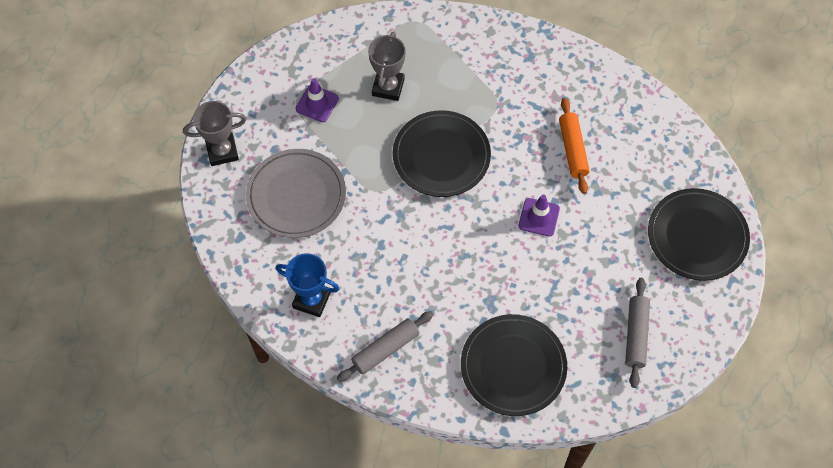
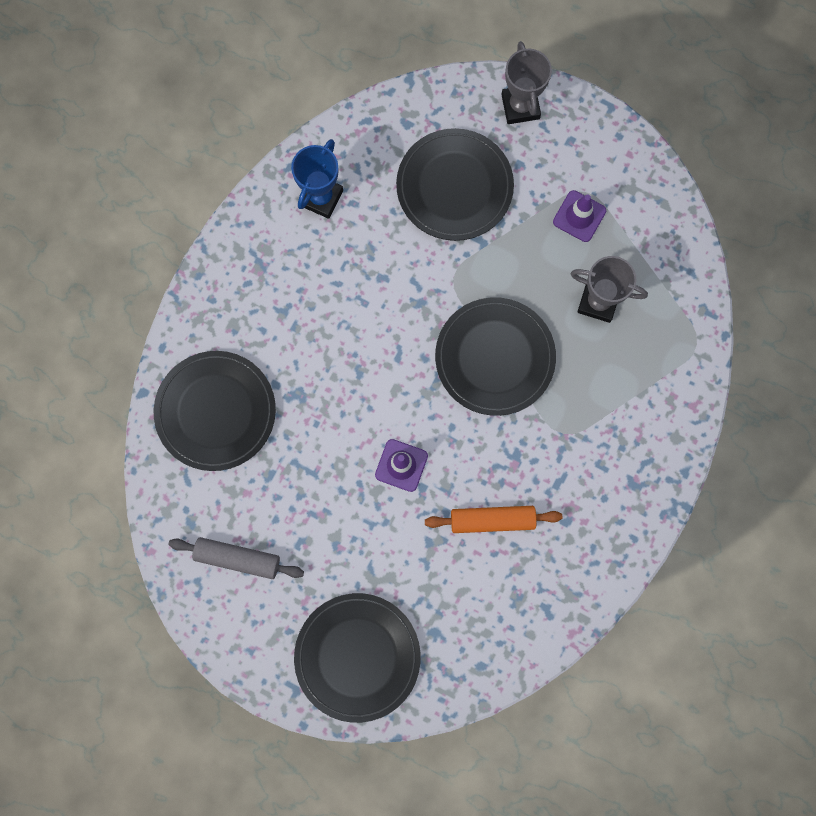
camera: 95 degrees right, 15 degrees up
grey plate [246,149,346,238] -> black plate [396,128,514,241]
grey rolling pin [337,311,433,382] -> none

